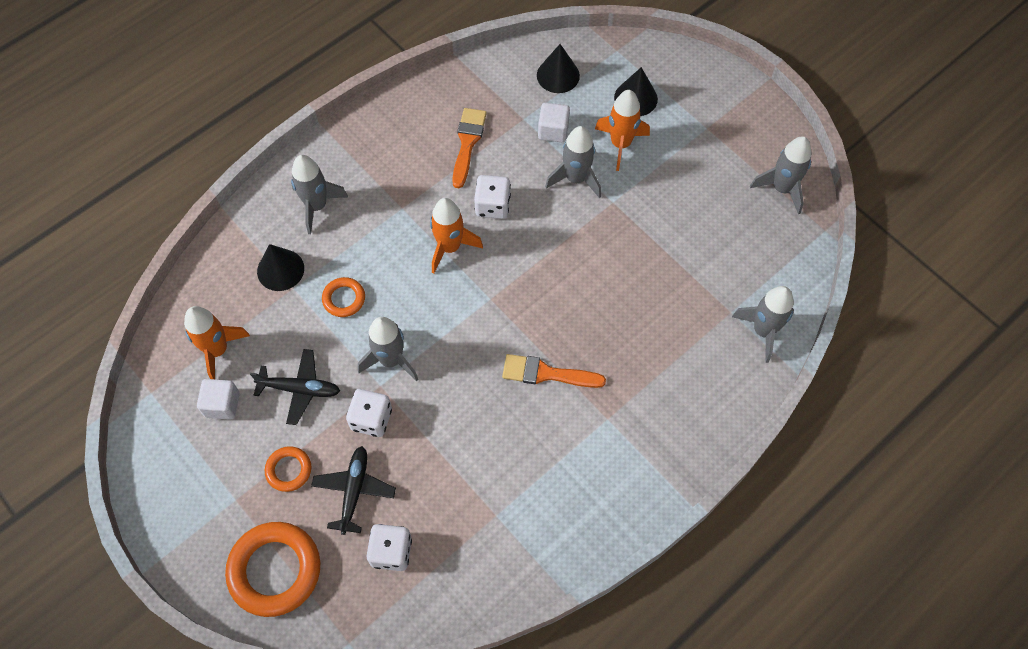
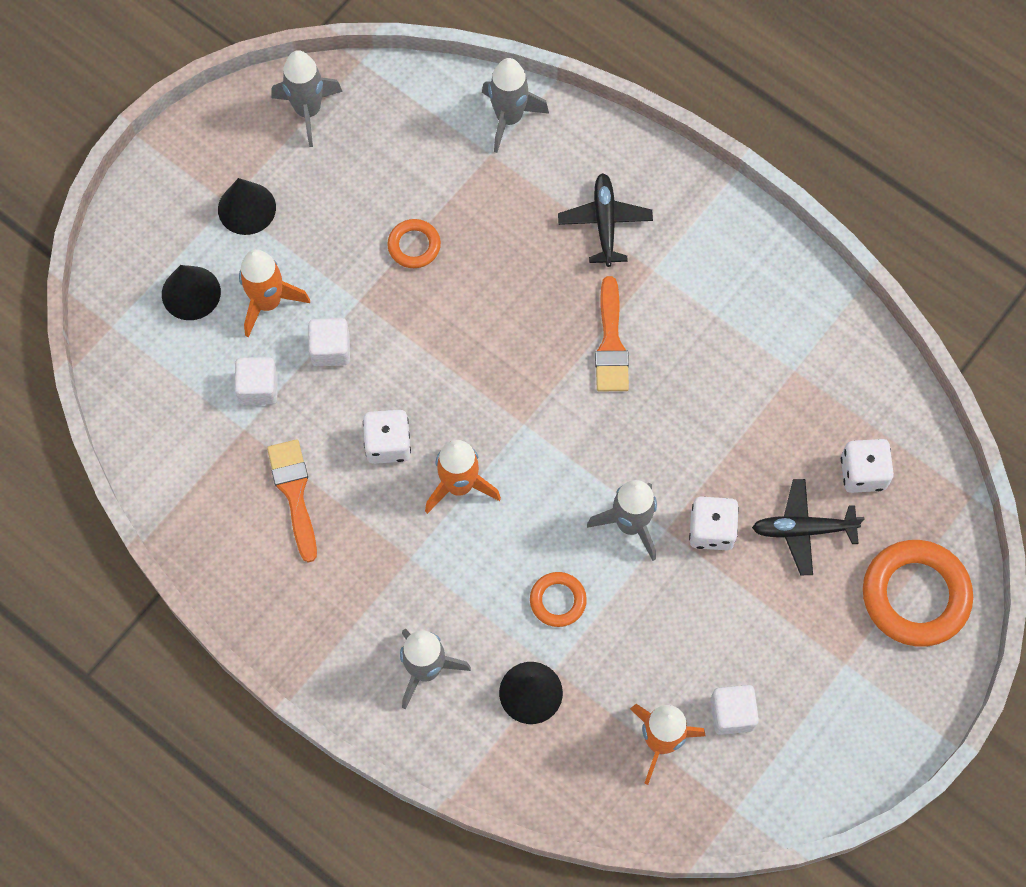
camera: 100 degrees left, 5 degrees up
black plane [250,349,340,425] -> black plane moved to [558,173,653,267]
orange ring [265,446,311,492] -> orange ring moved to [387,219,441,268]
orange brush [452,108,487,188] -> orange brush turned 75 degrees clockwise [267,439,317,563]
black cone [537,44,580,93] -> black cone moved to [218,178,276,235]
grey rocket [545,126,601,198] -> white cube [308,318,350,367]

